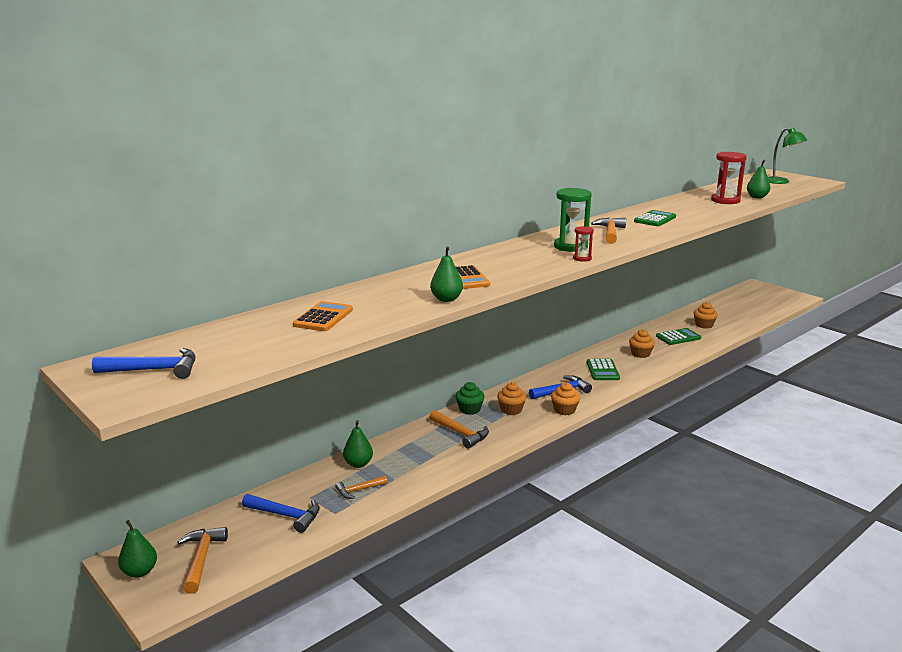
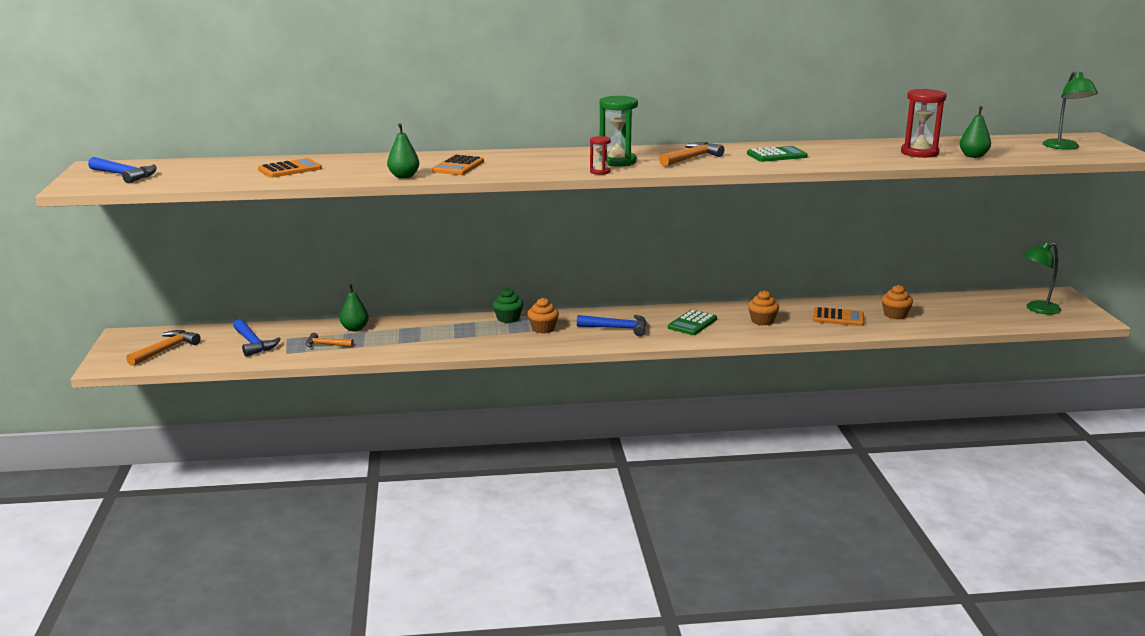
camera: 35 degrees right, 0 degrees up
green pear [118,520,157,578] -> none
orange hammer [429,410,489,449] -> none
orange cupcake [551,382,580,415] -> none
green calculator [656,328,701,345] -> orange calculator [813,307,864,326]
none -> green lamp [1023,242,1061,314]

